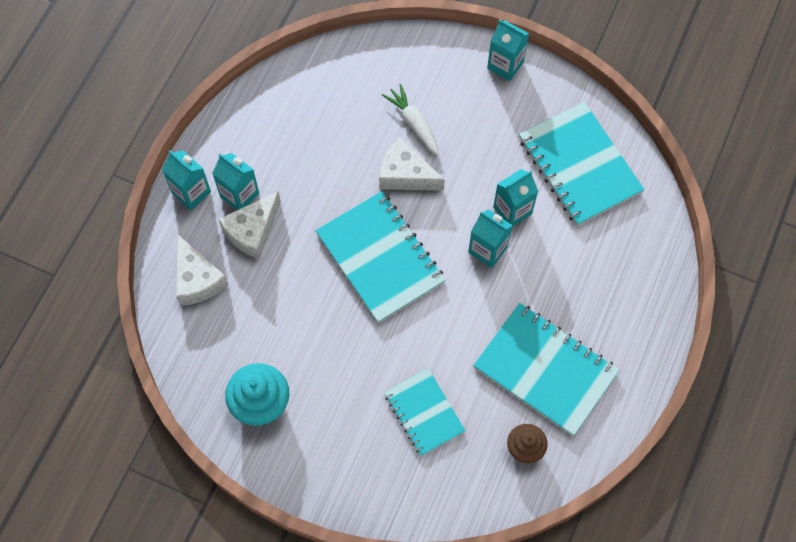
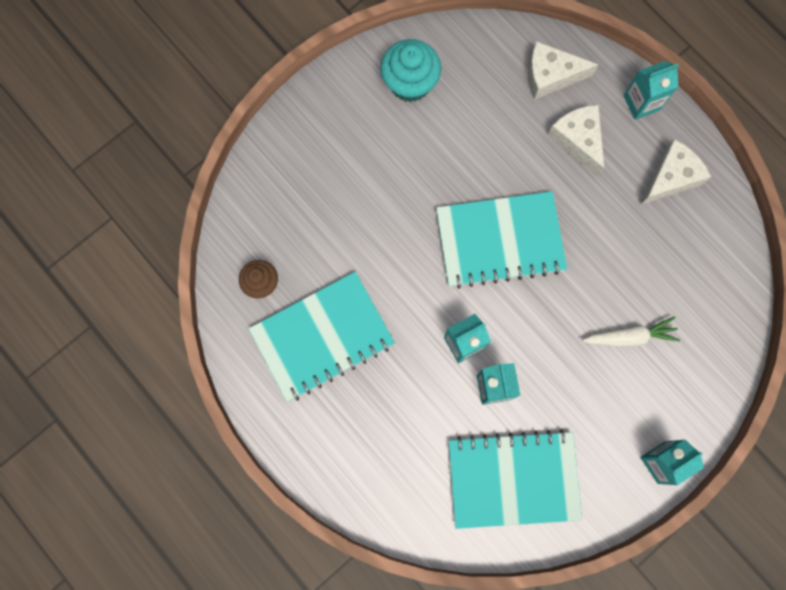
camera: 115 degrees right, 10 degrees up
turquoise carton [212,153,259,210] -> none
white cheese [379,137,445,191] -> white cheese moved to [640,139,711,205]
turquoise notebook [384,368,466,456] -> none

